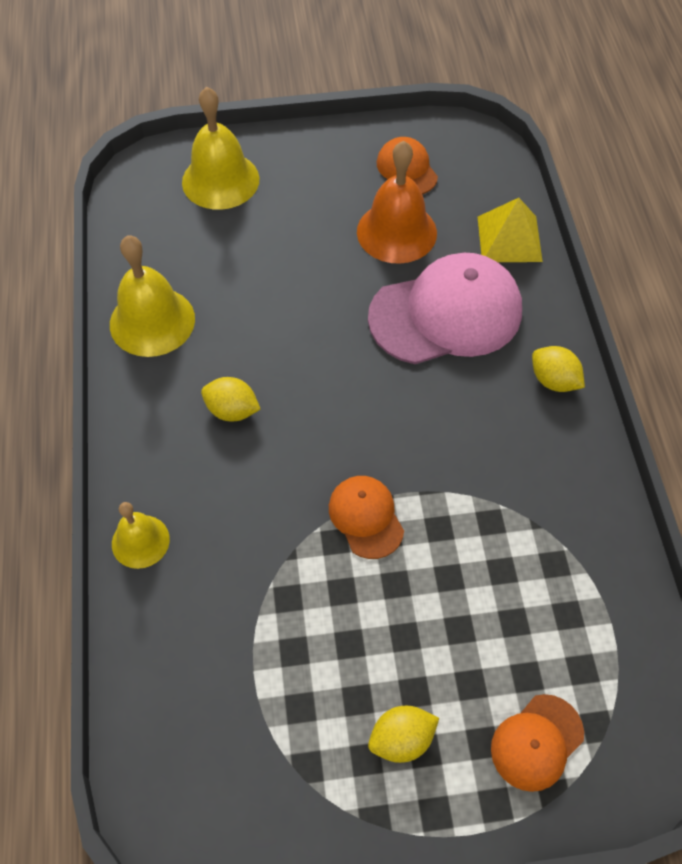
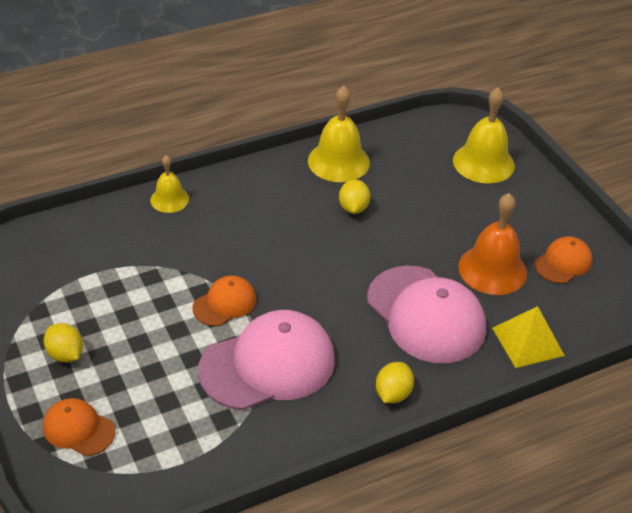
camera: 70 degrees right, 15 degrees down
yellow lemon [201,377,260,421] -> yellow lemon moved to [339,179,370,214]
none -> pink cap [198,310,335,410]

